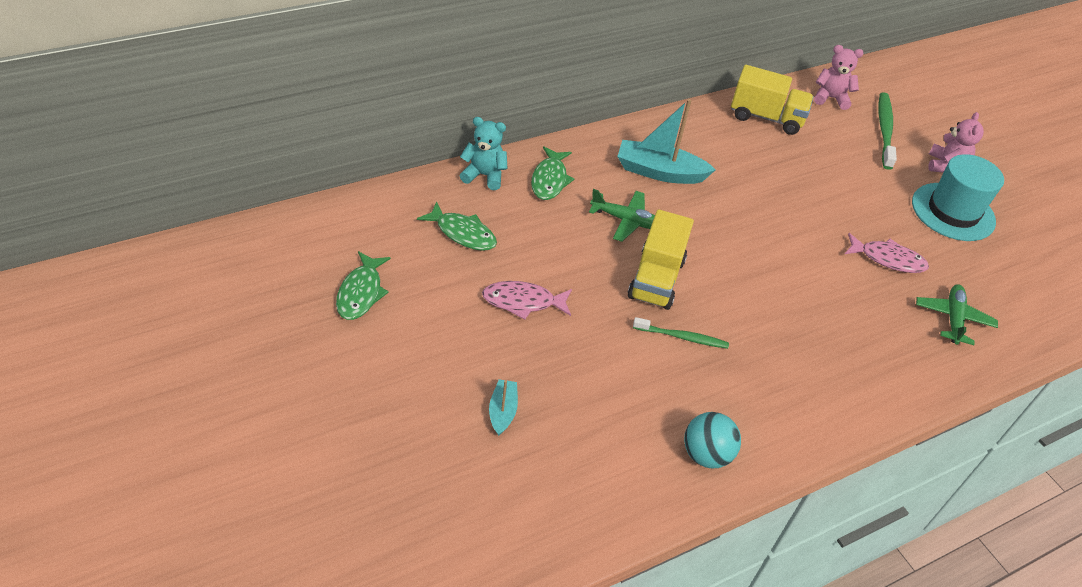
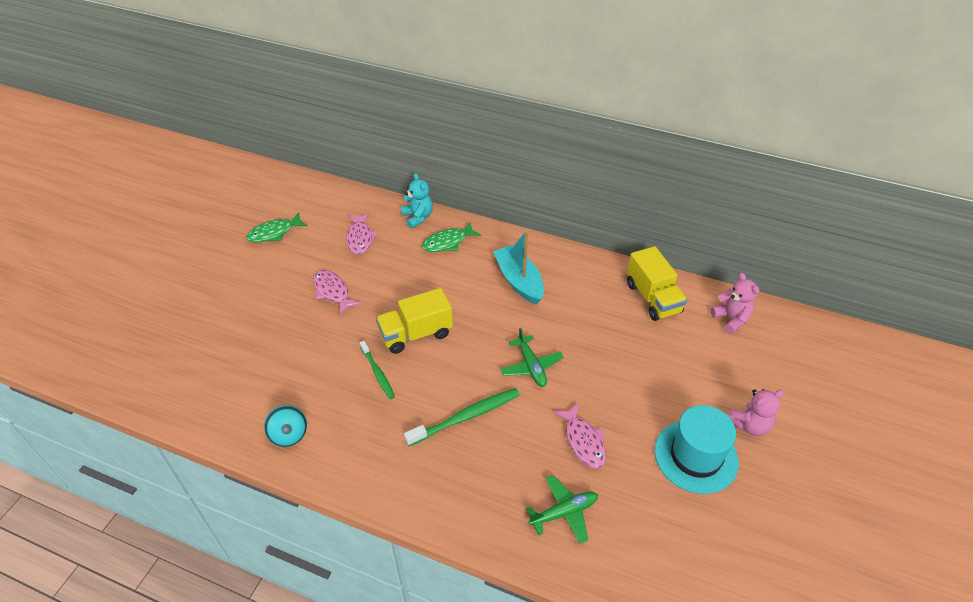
camera: 55 degrees right, 0 degrees up
green fish [417,202,497,251] -> pink fish [346,213,378,255]
turquoise boat [489,379,518,436] -> none
green plane [589,189,655,242] -> green plane moved to [501,328,564,387]
green toothbrush [878,92,897,170] -> green toothbrush moved to [404,388,520,446]

